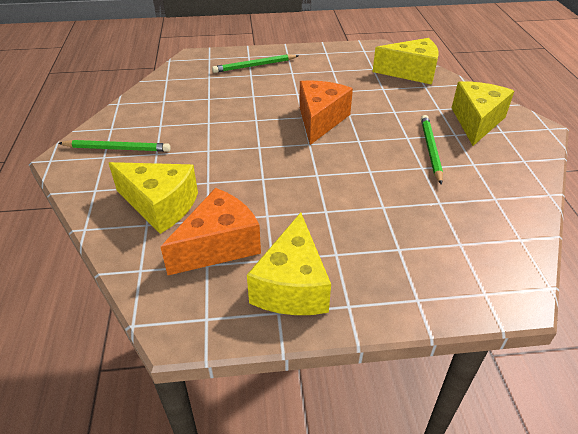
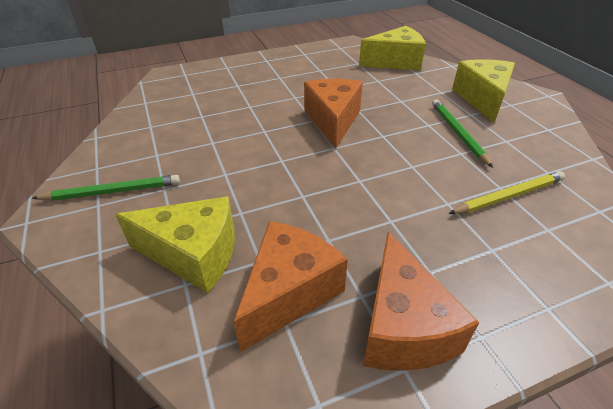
camera: 15 degrees left, 0 degrees up
green pencil [212,54,299,73] -> none
yellow cheese [247,212,331,315] -> orange cheese [363,232,479,371]
none -> yellow pencil [448,171,565,214]

